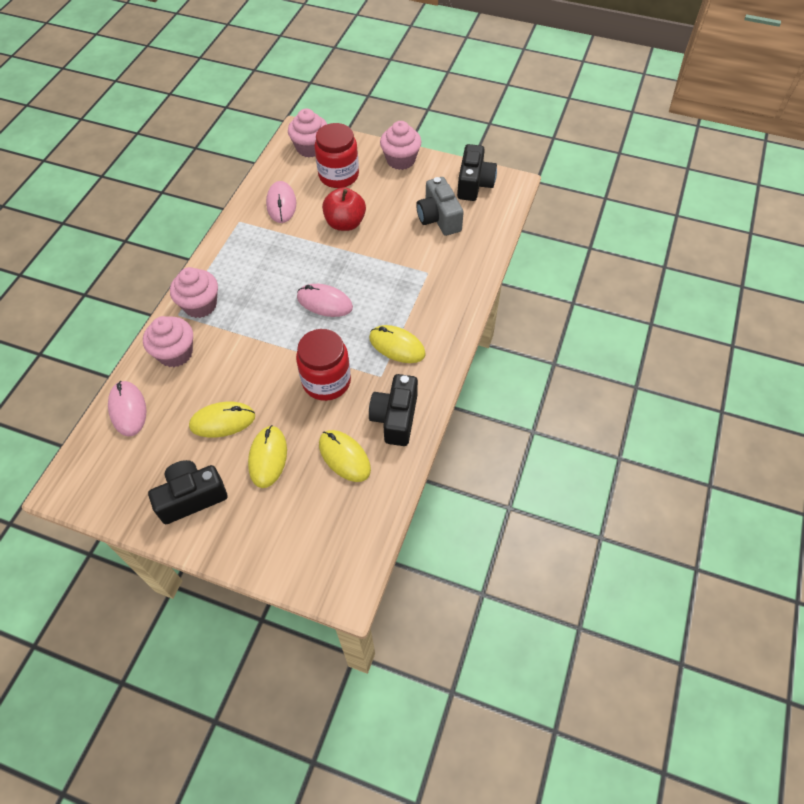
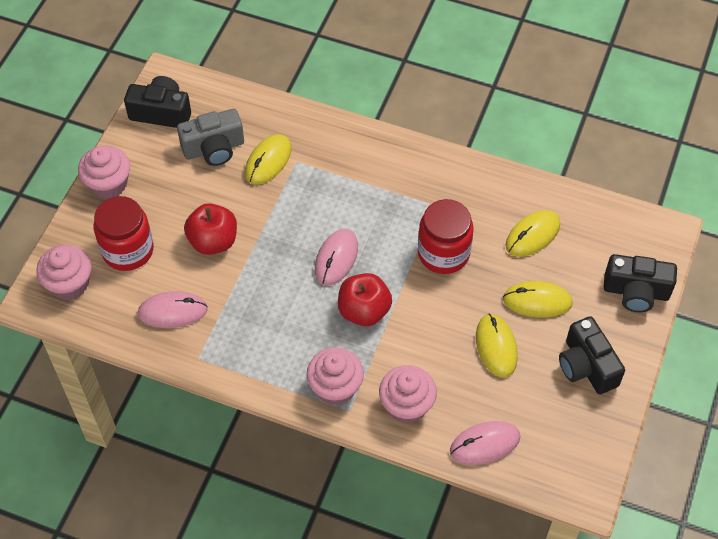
camera: 90 degrees left, 0 degrees up
yellow mouse [369,325,426,363] -> yellow mouse moved to [245,134,292,185]
black camera [369,374,418,446] -> black camera moved to [604,254,677,312]
none -> red apple [338,273,392,326]

